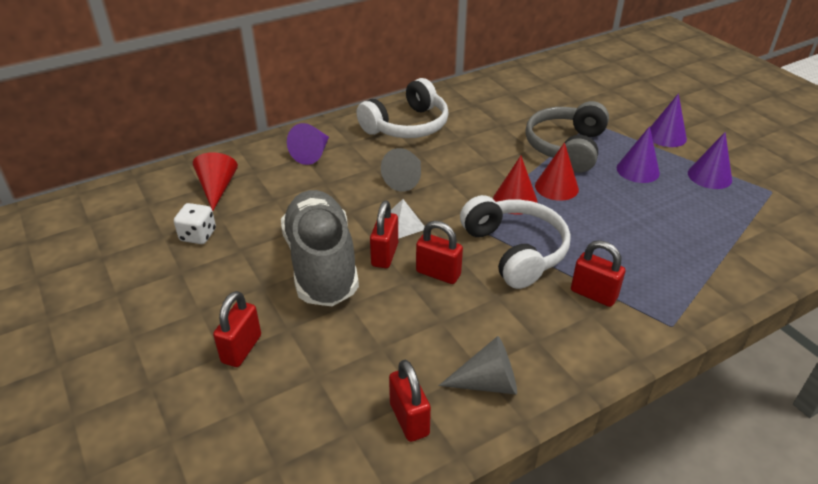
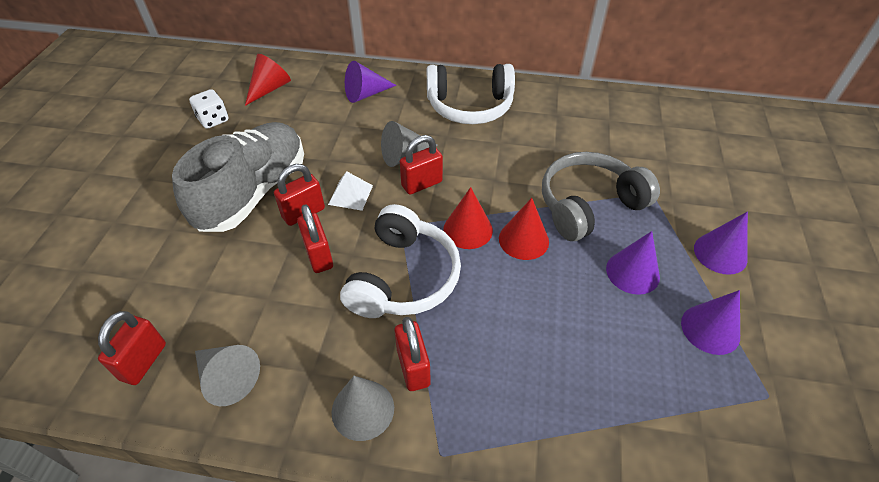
camera: 40 degrees right, 10 degrees up
red padlock [213,291,261,367] -> red padlock moved to [400,135,443,195]
none -> grey cone [331,376,394,441]

